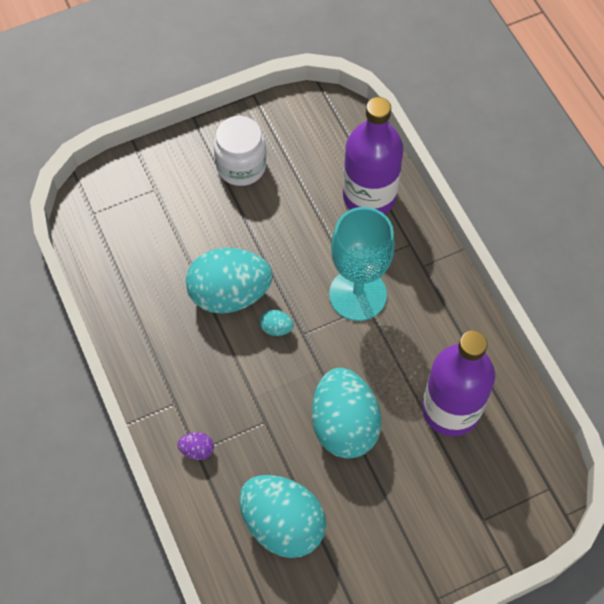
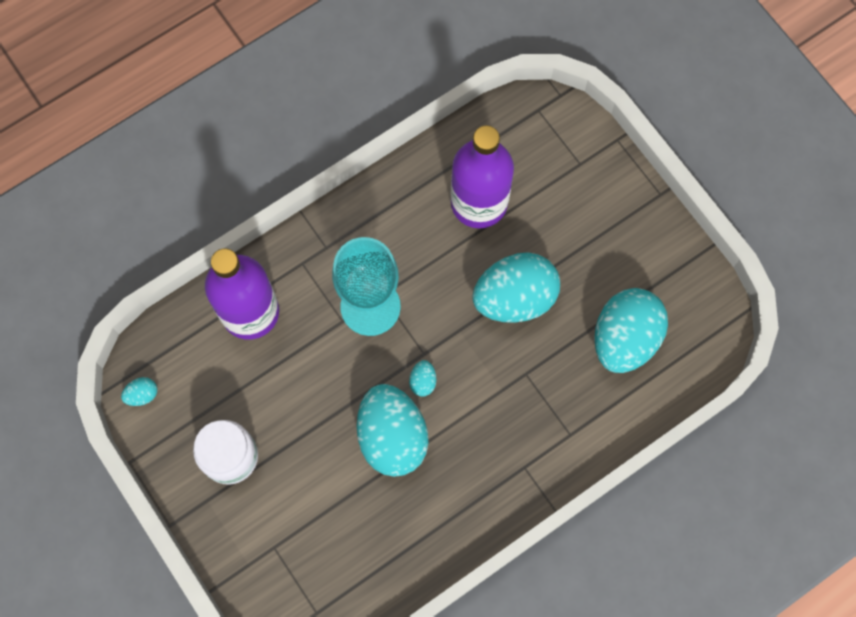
camera: 100 degrees left, 10 degrees up
purple egg [177,432,214,460] -> none
none -> turquoise egg [121,377,157,406]

